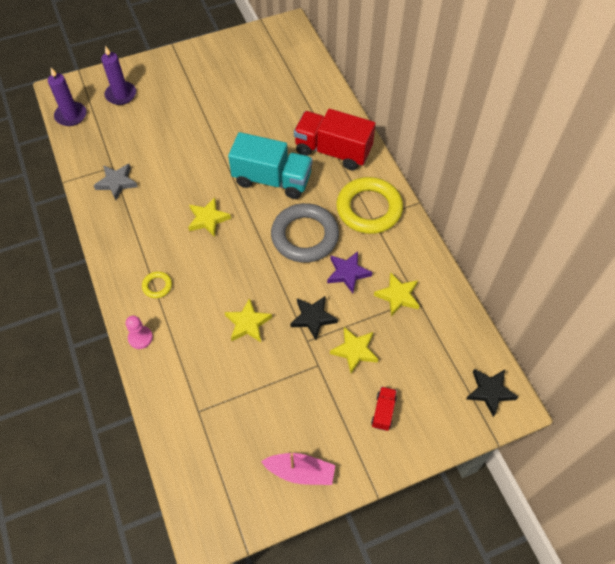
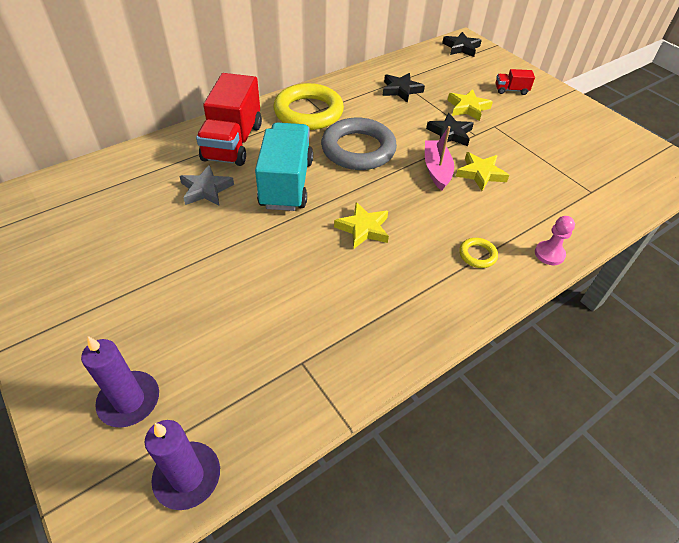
camera: 105 degrees left, 10 degrees down
grey star [93,164,138,200] -> grey star moved to [179,165,234,206]
pink boat [261,453,335,485] -> pink boat moved to [425,126,454,191]
purple star [327,251,372,293] -> none
yellow star [374,272,420,317] -> black star [383,73,425,103]

